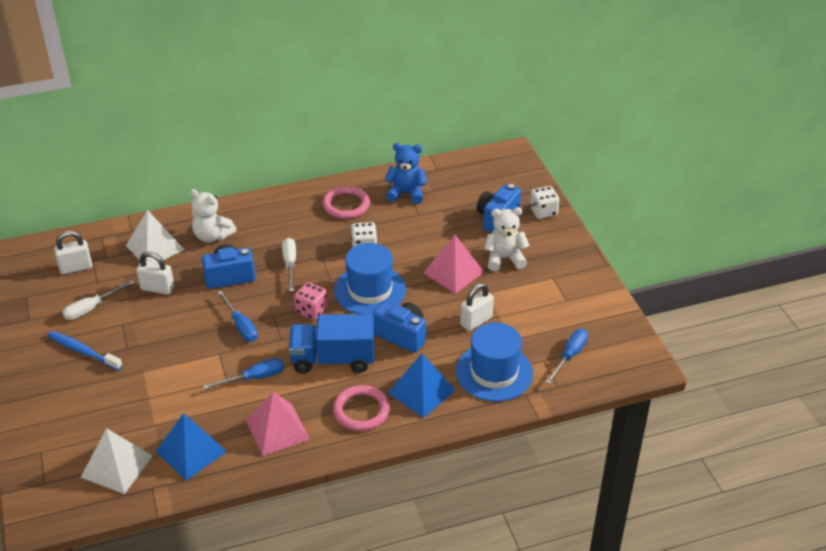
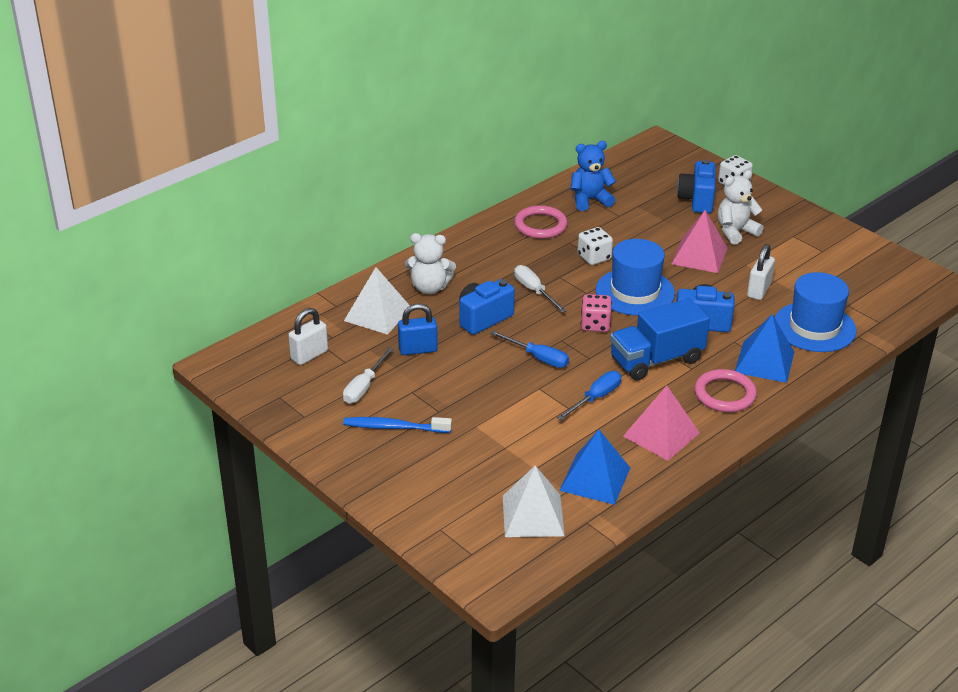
camera: 25 degrees left, 5 degrees down
white padlock [136,252,174,295] -> blue padlock [398,304,438,355]
blue screwdriver [546,329,588,384] -> none

